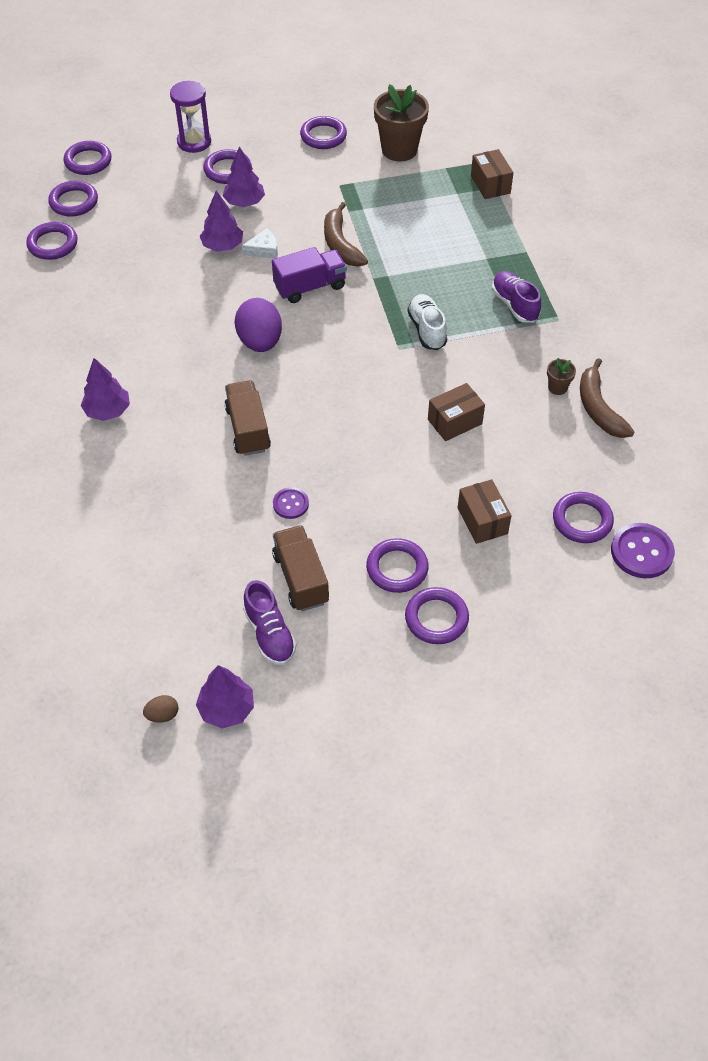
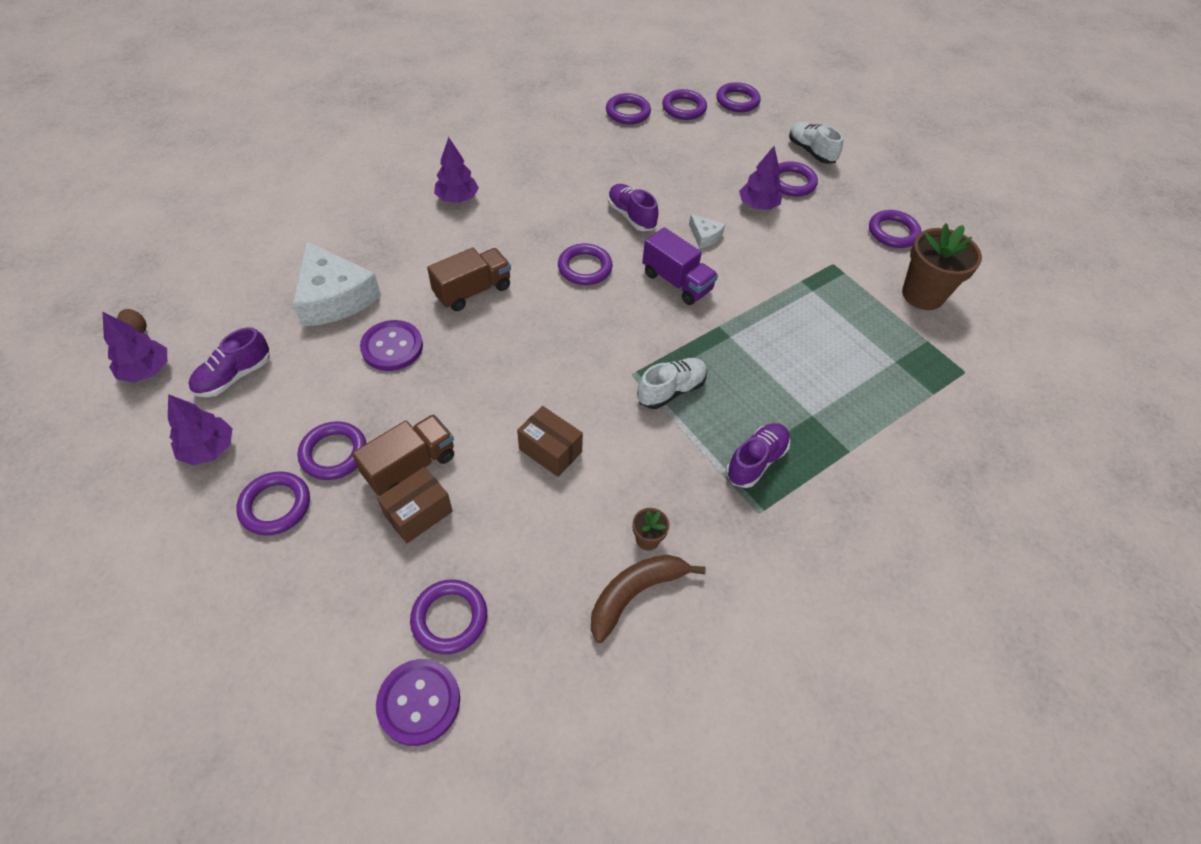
camera: 65 degrees right, 0 degrees up
purple hourglass [170,81,211,153] -> white shoe [789,122,843,164]
purple tree [200,191,243,251] -> purple tree moved to [168,394,232,465]
purple egg [235,298,282,352] -> purple ring [558,244,613,285]
brown truck [272,525,329,611] -> brown truck moved to [352,414,454,496]
purple button [273,487,309,519] -> purple button [360,320,423,371], size x1.67
brown banana [324,202,368,266] -> none
brown box [471,149,513,199] -> none
none -> white cheese [293,241,381,327]
none -> purple shoe [608,184,659,231]

